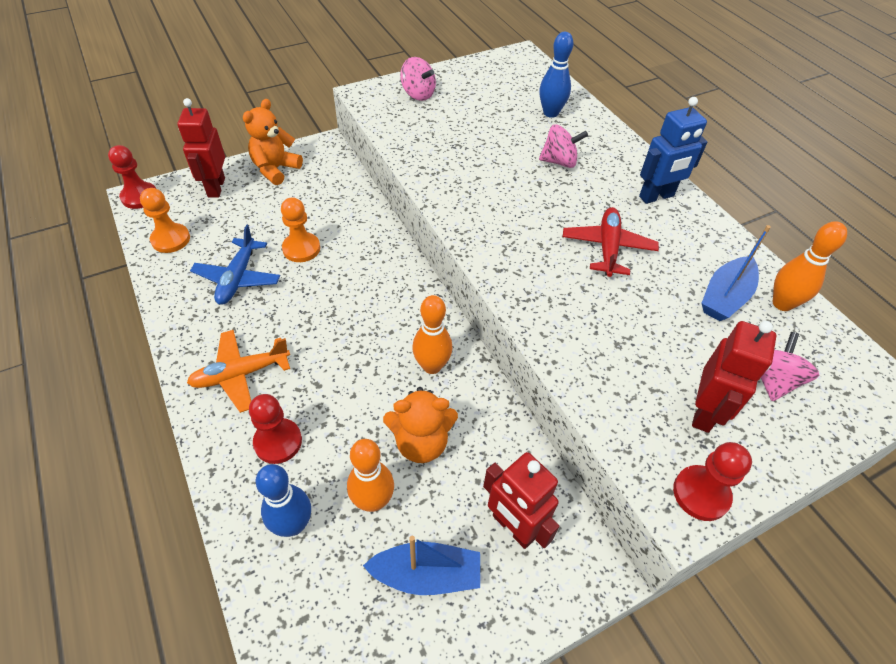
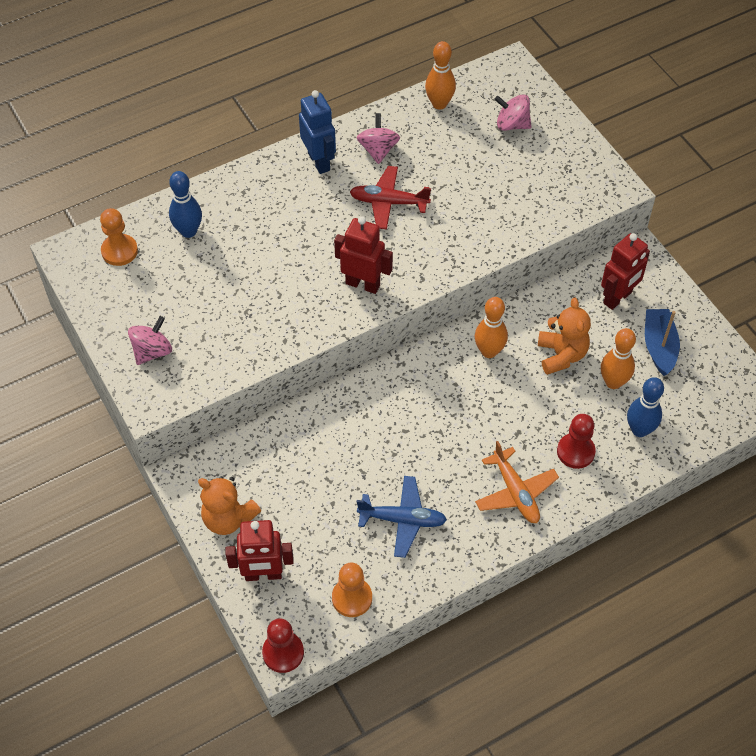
camera: 90 degrees left, 5 degrees up
orange pawn [281,197,320,262] -> orange pawn moved to [100,208,138,266]
pink spinning top [539,124,588,168] -> pink spinning top moved to [357,113,400,164]
red pawn [673,442,752,521] -> none
red robot [692,321,777,433] -> red robot moved to [334,216,393,294]
blue boat [702,225,771,321] -> none

